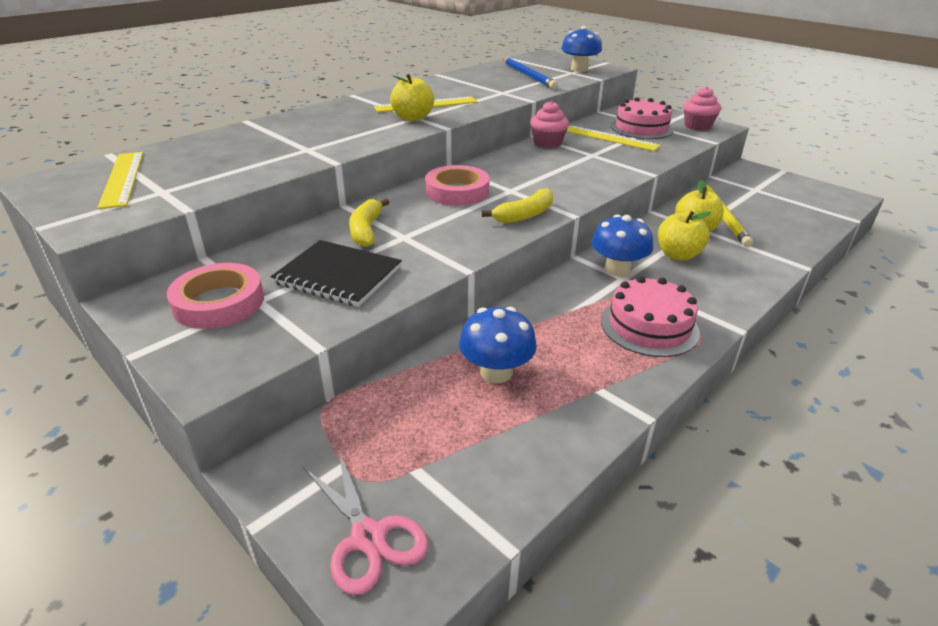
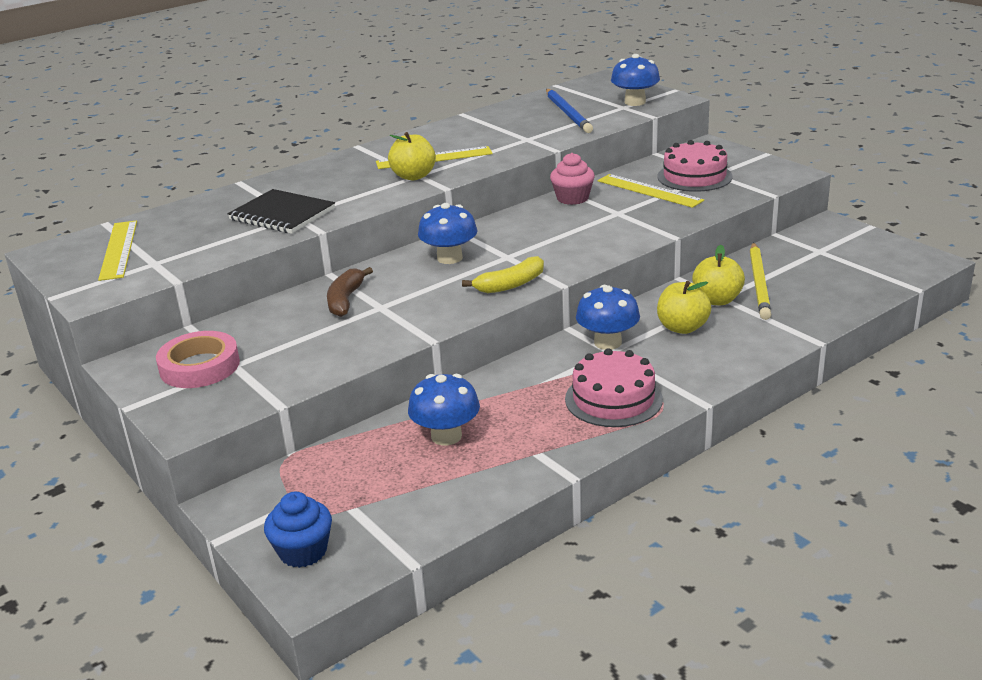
camera: 10 degrees right, 5 degrees down
black notebook [271,240,402,307] -> black notebook moved to [227,189,335,234]
pink scissors [303,451,429,595] -> blue cupcake [264,492,332,568]
yellow banana [349,198,389,247] -> brown banana [327,267,373,317]
pink tape [425,165,489,206] -> blue mushroom [418,203,478,264]
pink cupcake [684,86,721,131] -> none

